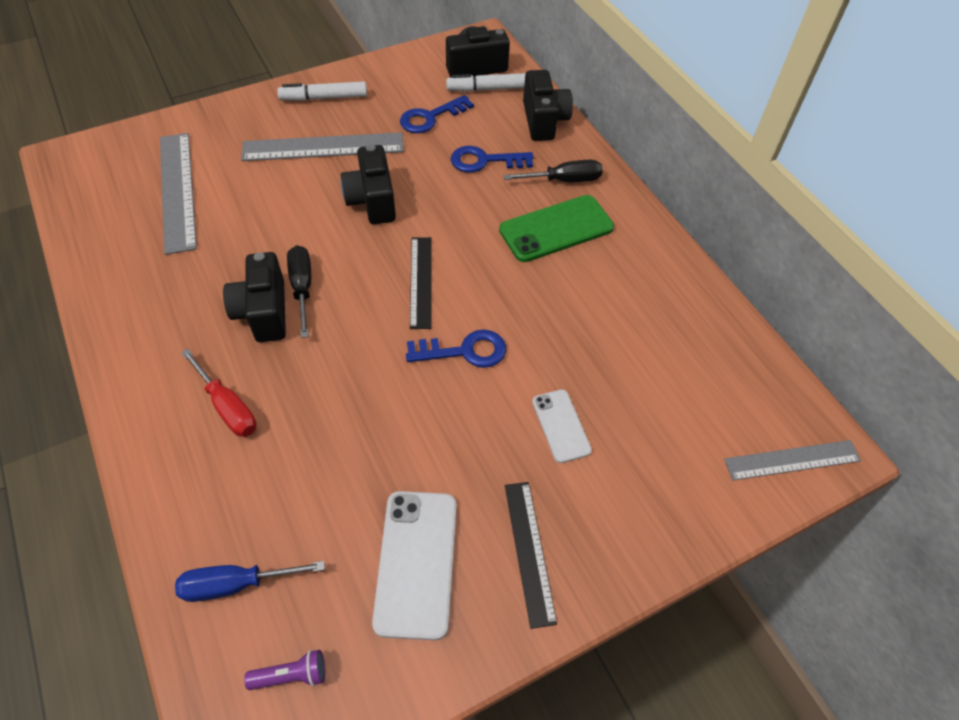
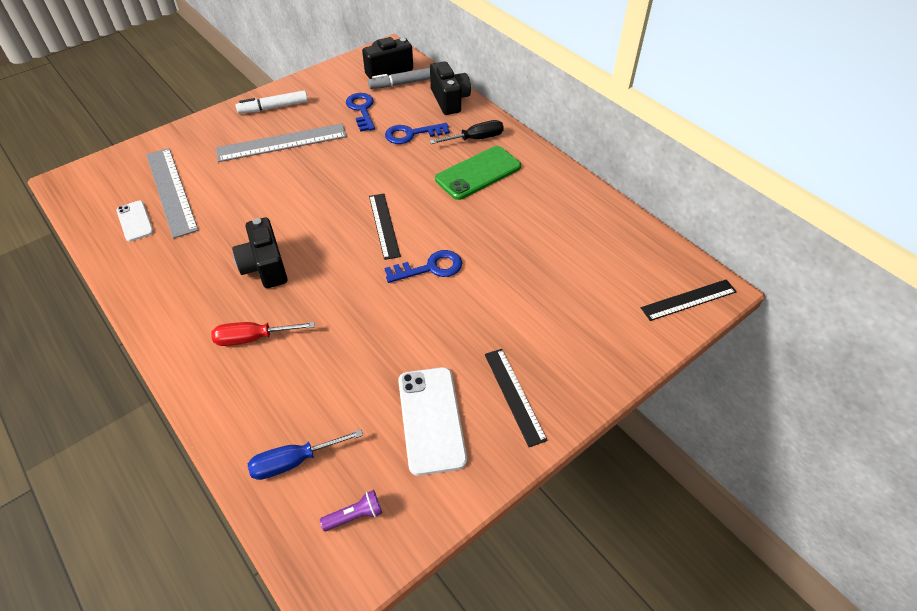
camera: 10 degrees left, 5 degrees down
red screwdriver [181,348,257,437] -> red screwdriver turned 135 degrees clockwise [211,322,315,346]
black screwdriver [287,245,311,338] -> none
black camera [341,144,396,224] -> none
blue key [400,95,474,133] -> blue key turned 120 degrees clockwise [346,93,375,132]
white marker [446,73,526,92] -> grey marker [368,68,430,89]
white phone [532,389,592,463] -> white phone moved to [116,201,154,242]
grey ruler [724,440,861,481] -> black ruler [641,279,737,321]

